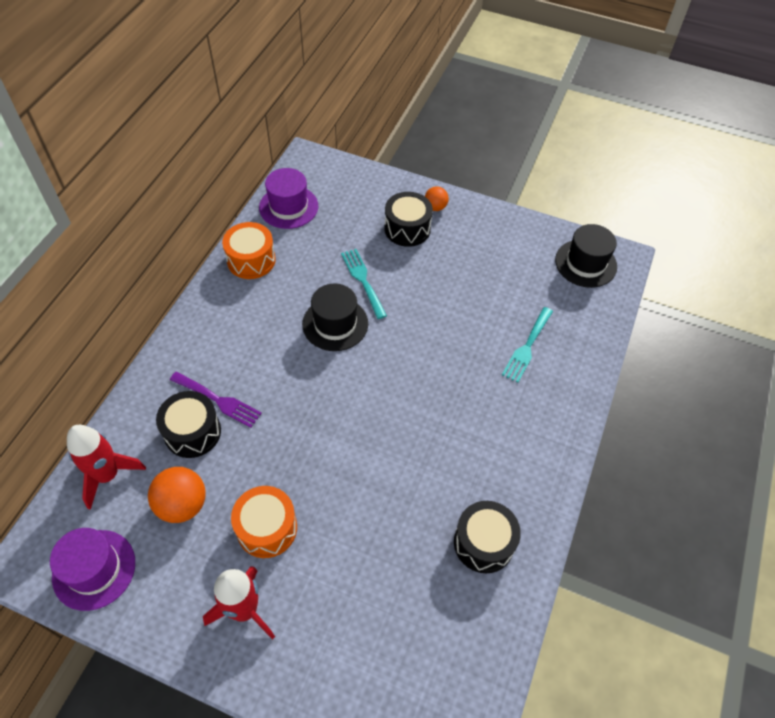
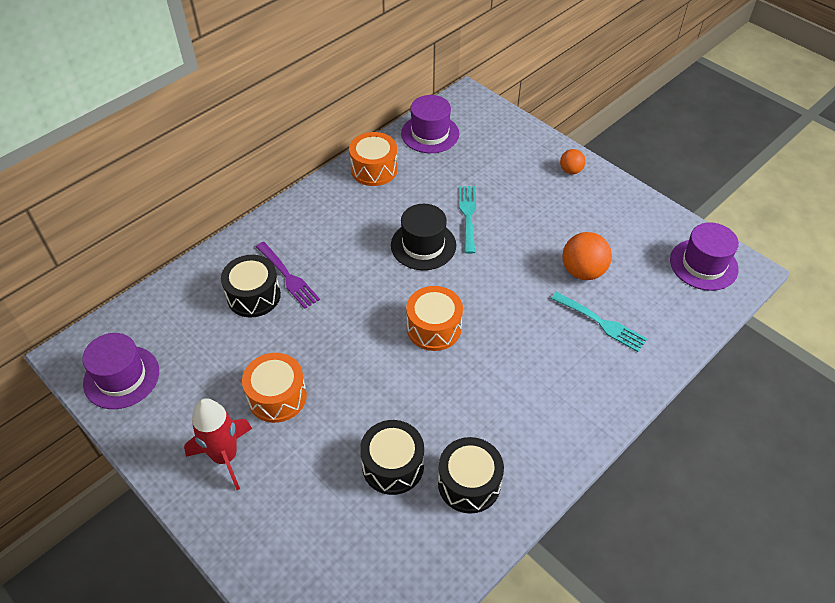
camera: 25 degrees right, 5 degrees down
red rocket [67,425,146,510] -> none
orange ball [148,467,206,523] -> orange ball moved to [562,232,612,280]
black drum [384,192,433,247] -> black drum moved to [360,420,424,495]
turquoise fork [502,307,553,383] -> turquoise fork turned 105 degrees counterclockwise [551,292,647,352]
black hat [555,224,617,288] -> purple hat [670,222,739,291]
none -> orange drum [406,286,463,351]

